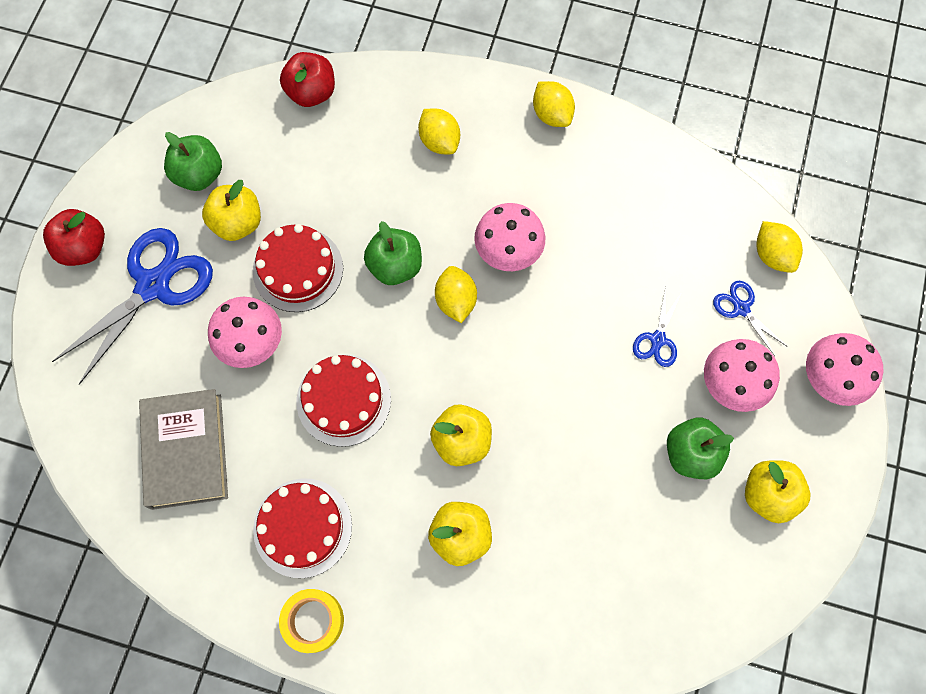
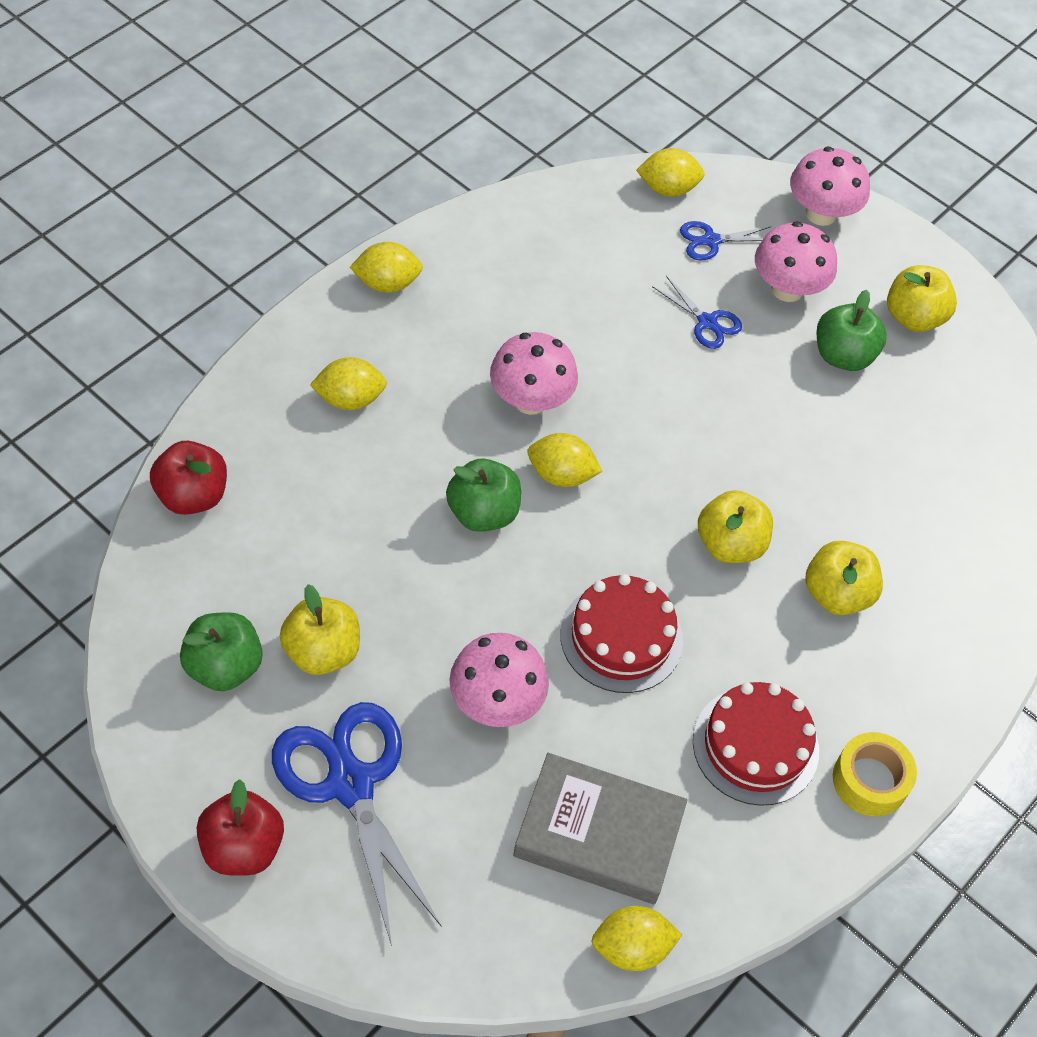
camera: 70 degrees left, 15 degrees down
red cake [253,224,343,312] -> none
none -> yellow lemon [591,906,682,971]

